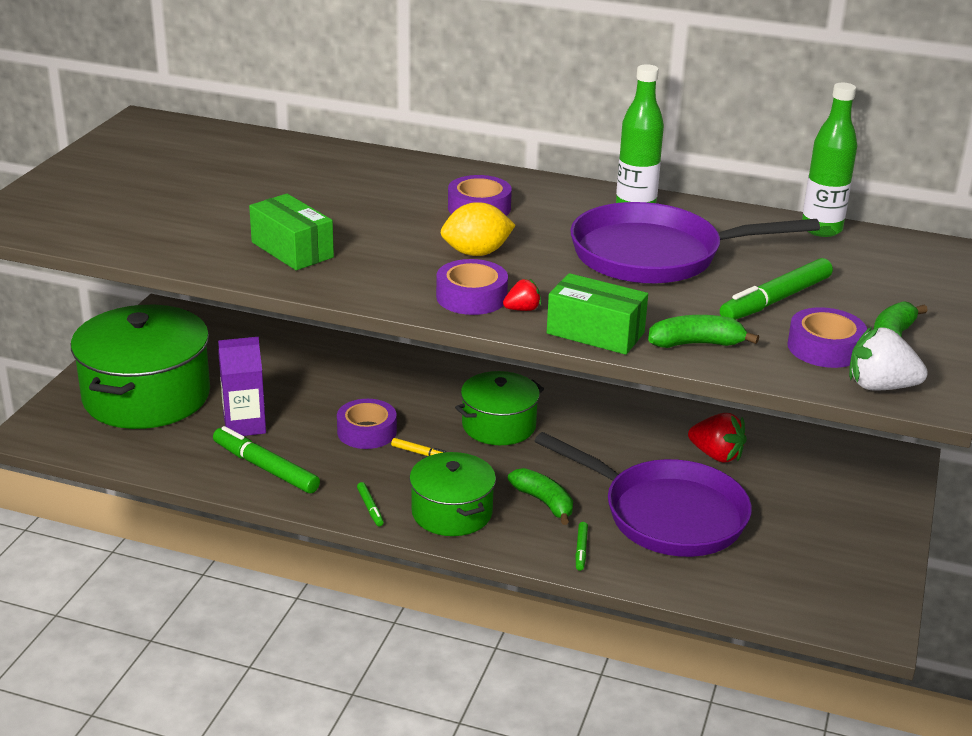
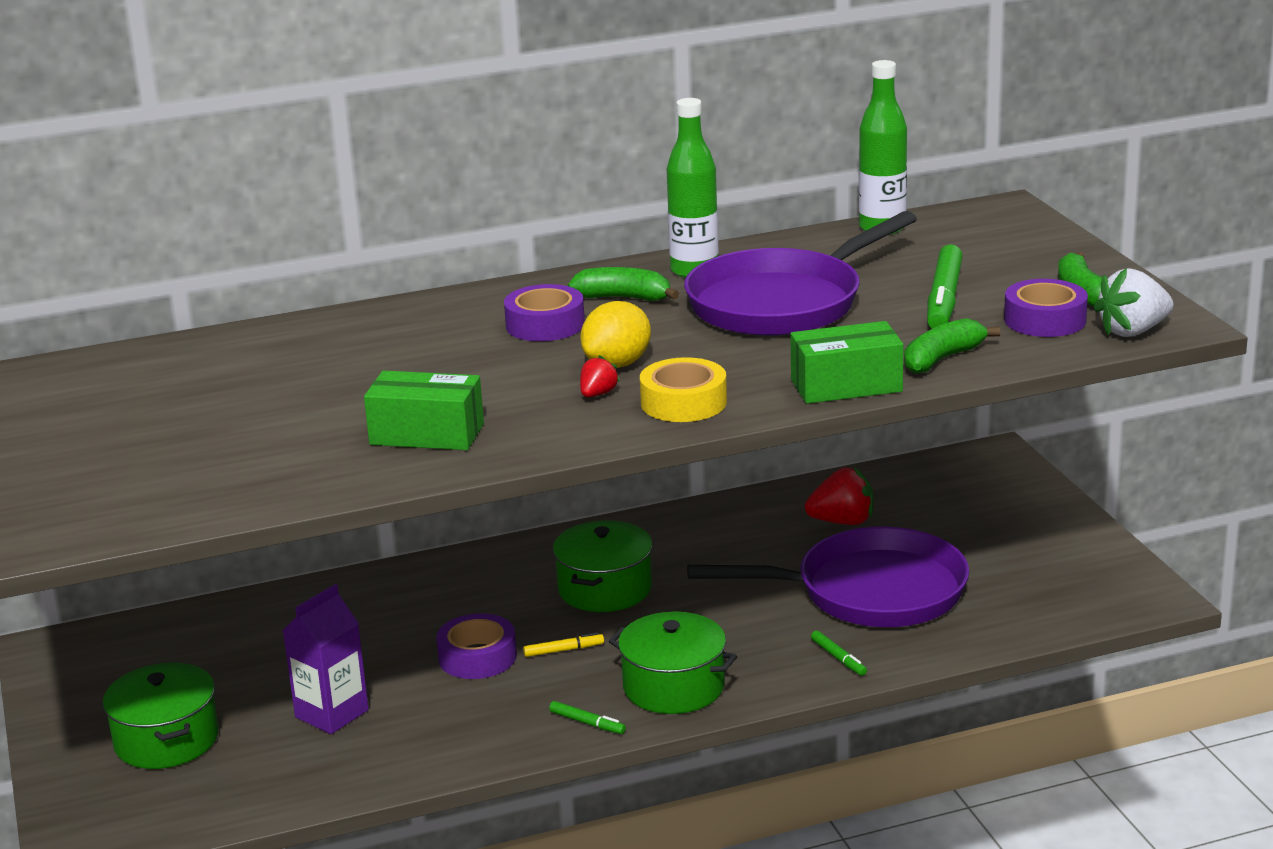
camera: 35 degrees left, 5 degrees down
green pot [71,305,210,429] -> green pot [102,663,219,769], size x0.58
green marker [213,426,320,493] -> none
purple tape [436,259,508,315] -> yellow tape [640,357,727,422]
red strawberry [503,279,541,311] -> red strawberry moved to [580,355,620,397]
green banana [508,468,573,525] -> green banana moved to [568,267,679,301]

